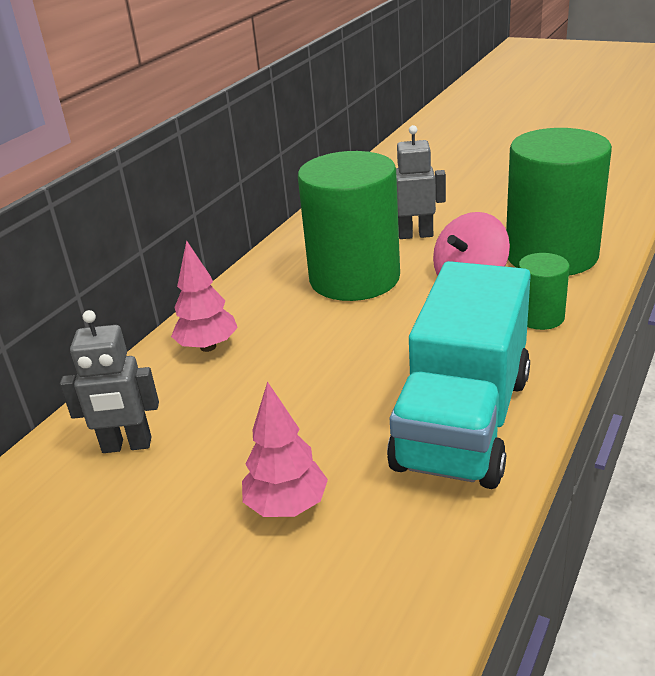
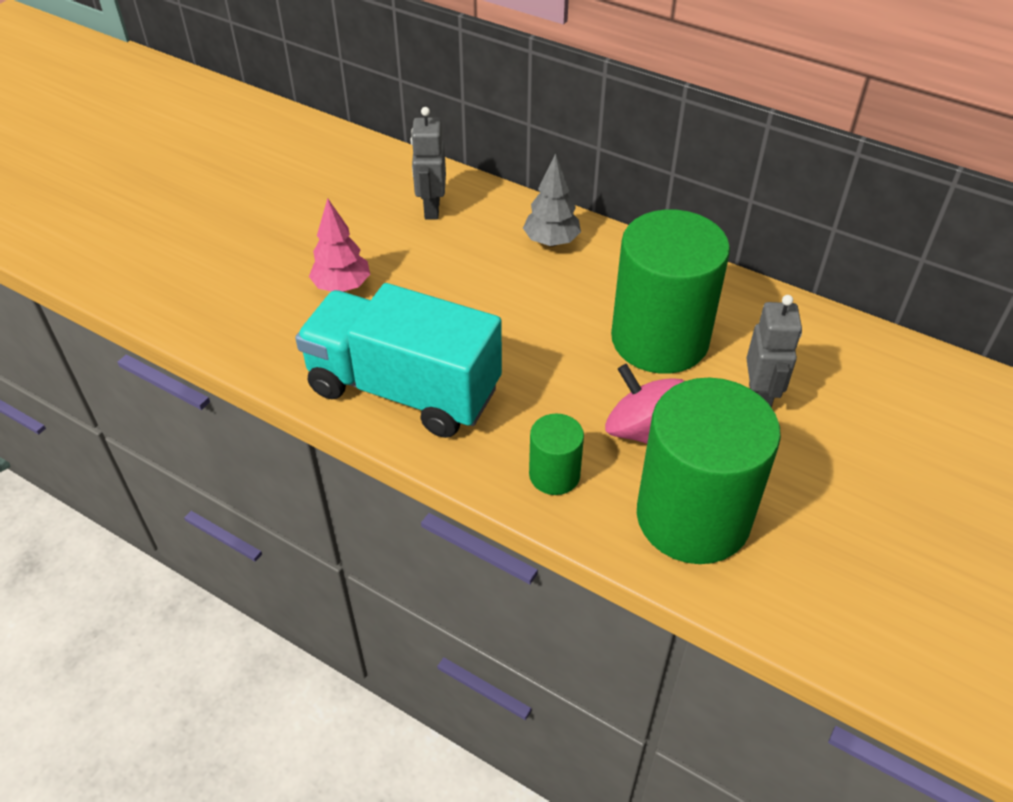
camera: 90 degrees right, 15 degrees up
pink tree [171,240,238,352] -> grey tree [523,153,581,247]

